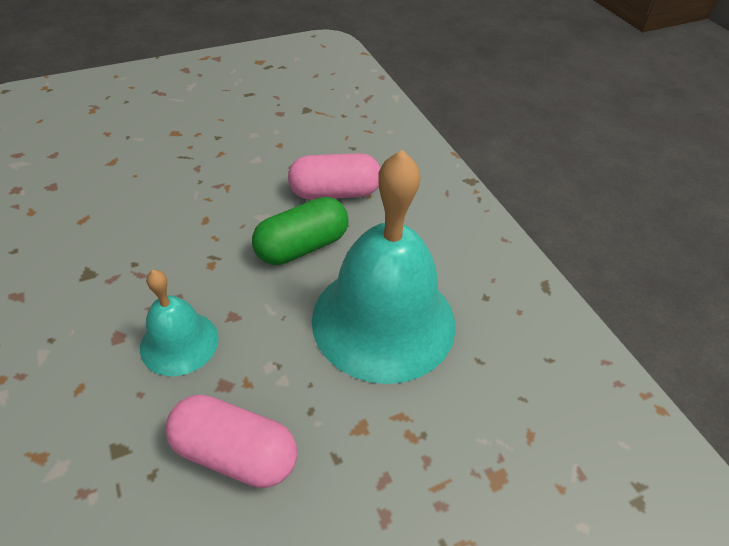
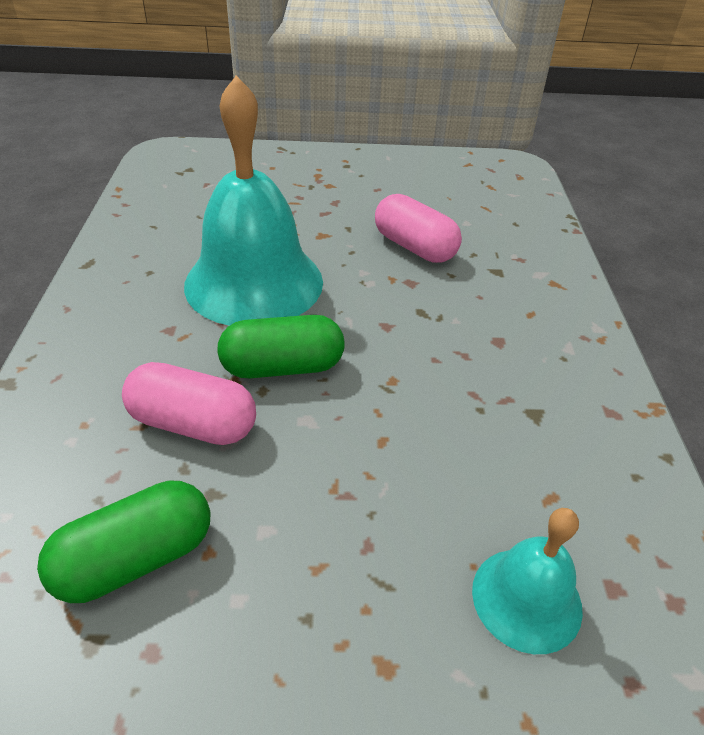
camera: 155 degrees left, 5 degrees down
turquoise bell [140,270,218,376] -> turquoise bell moved to [472,508,583,654]
none -> green capsule [37,480,211,603]

